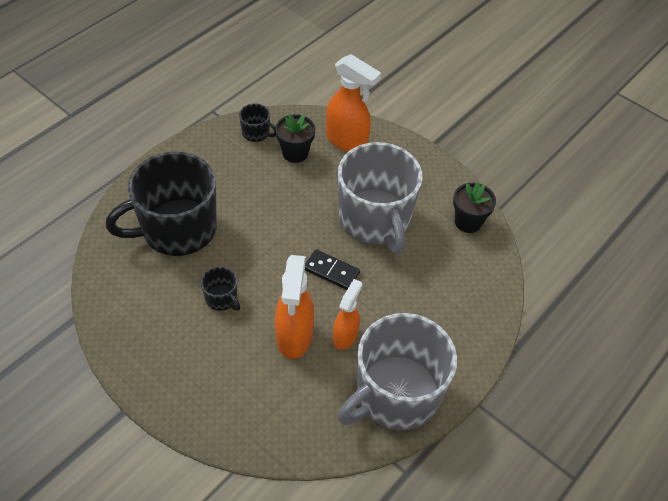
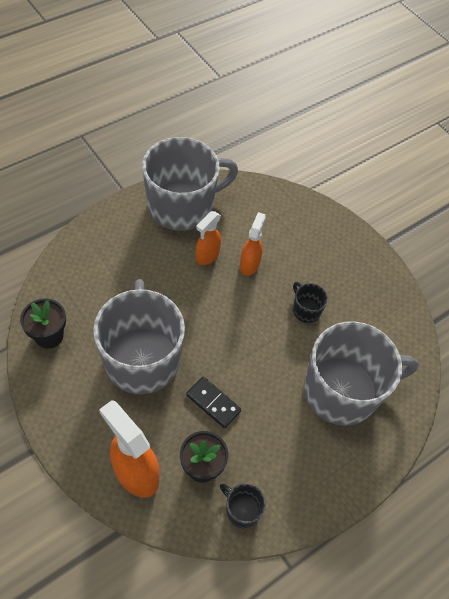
camera: 170 degrees left, 5 degrees up
black mug [105,151,217,256] -> grey mug [304,321,419,426]
orange spray bottle [275,255,314,359] -> orange spray bottle [240,212,266,276], size x0.62
black domino [305,249,360,290] -> black domino moved to [186,377,241,428]

